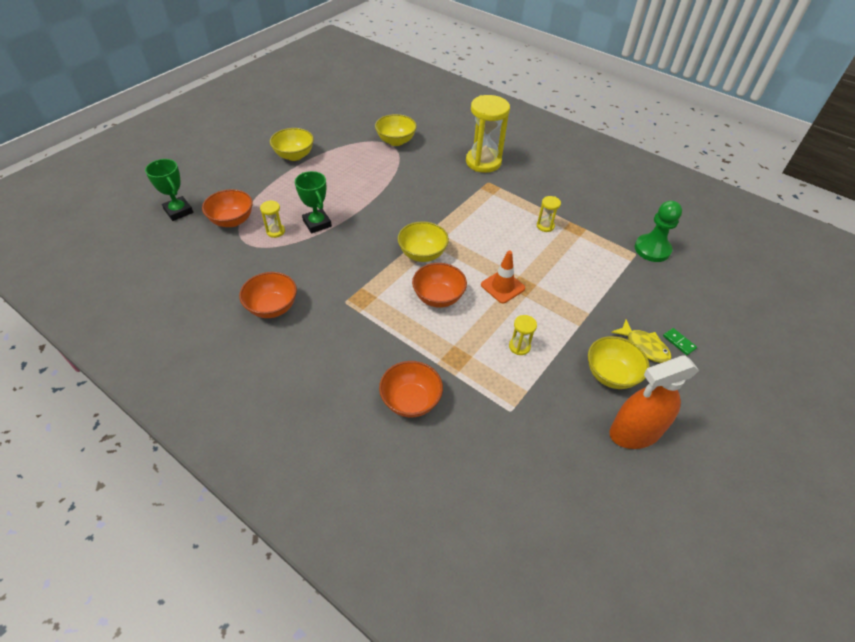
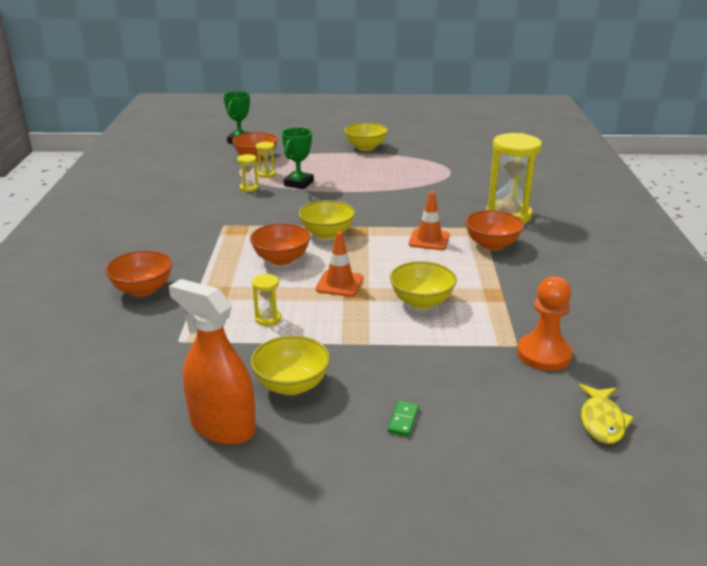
camera: 55 degrees right, 20 degrees down
orange bowl [239,272,297,318] -> orange bowl moved to [465,210,524,250]
yellow bowl [375,114,417,146] -> yellow bowl moved to [390,261,457,309]
yellow hourglass [537,196,561,232] -> yellow hourglass moved to [237,154,259,192]
yellow fish [611,319,671,363] -> yellow fish moved to [579,384,634,444]
green pawn [635,201,682,262] -> orange pawn [517,276,572,371]
none -> orange traffic cone [409,191,450,250]

